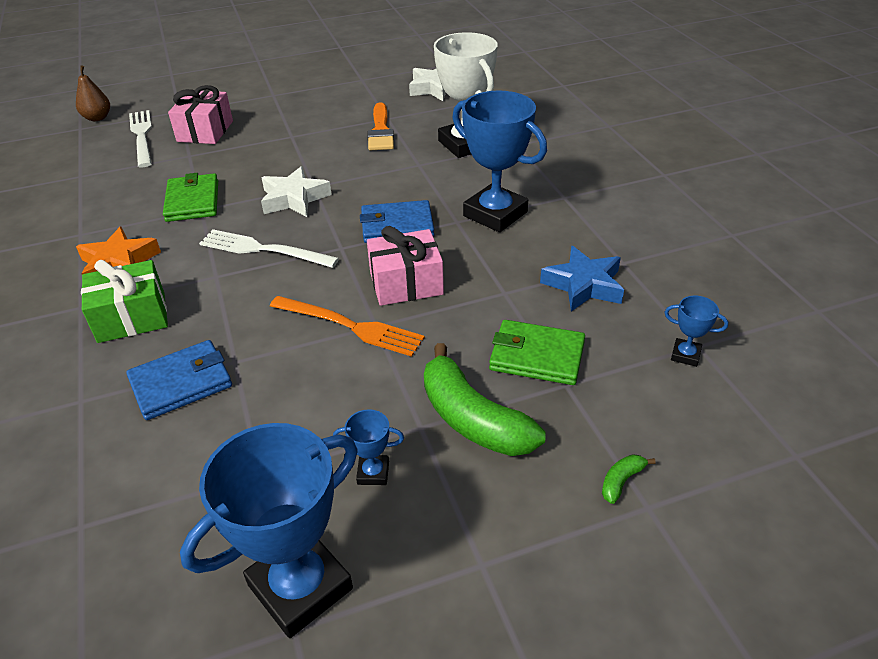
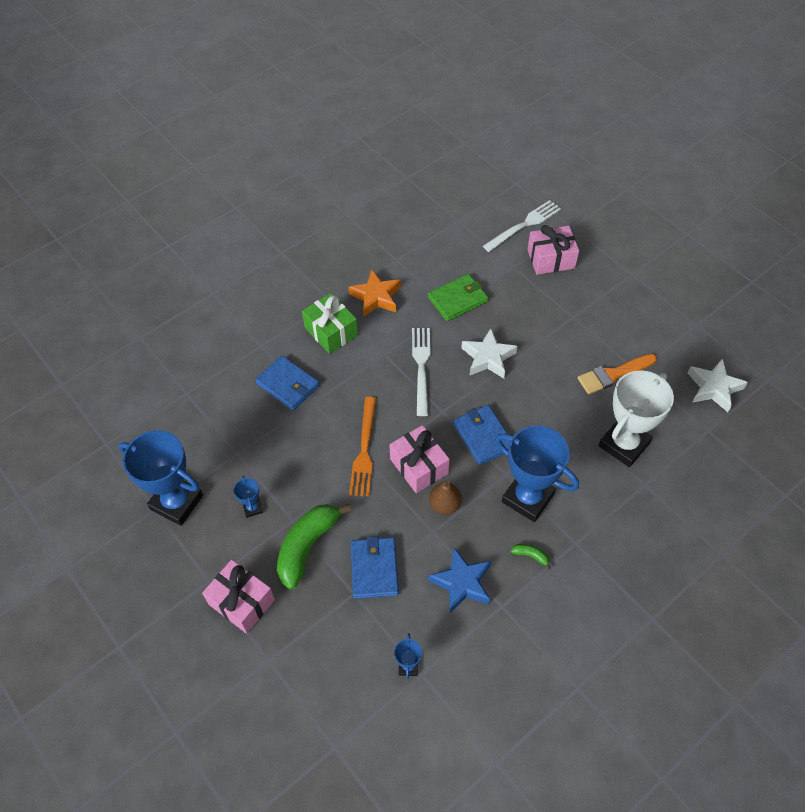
camera: 70 degrees right, 15 degrees up
brown pear [76,65,110,121] -> brown pear moved to [429,480,462,515]
blue trophy [452,91,547,232] -> blue trophy turned 75 degrees counterclockwise [495,425,579,522]
green wallet [489,320,585,385] -> blue wallet [351,536,399,599]
green banana [602,454,656,504] -> green banana moved to [511,544,551,570]
none -> pink gift [202,560,275,634]

